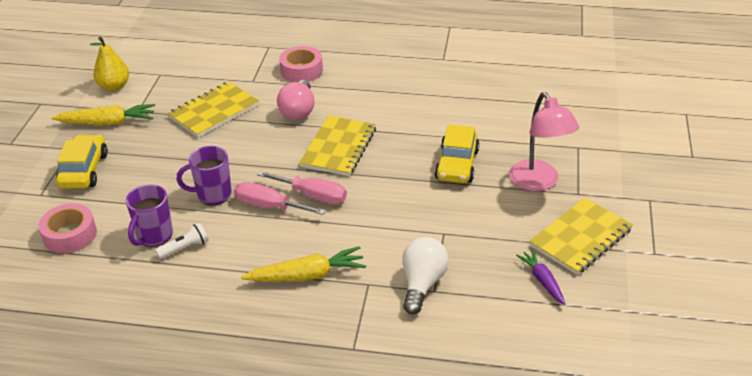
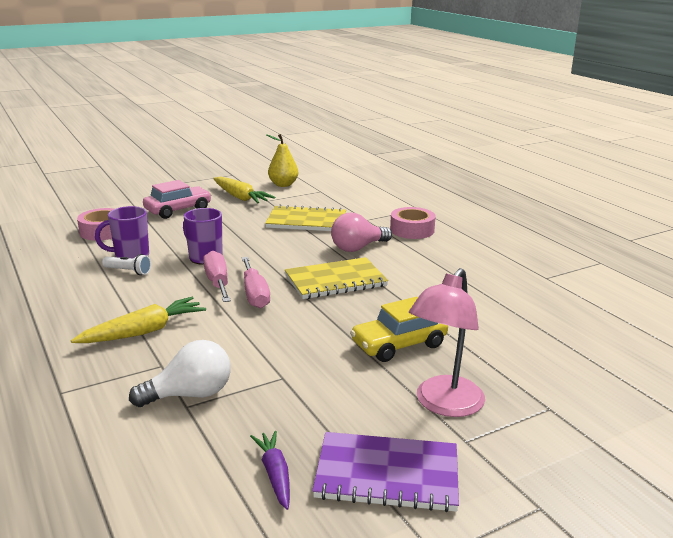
camera: 50 degrees right, 15 degrees down
yellow car [56,134,108,189] -> pink car [143,180,212,219]
yellow carrot [241,246,366,282] -> yellow carrot turned 75 degrees counterclockwise [71,297,206,343]
purple carrot [516,249,566,305] -> purple carrot turned 45 degrees counterclockwise [250,431,290,510]
yellow notebook [529,198,633,275] -> purple notebook [312,432,459,512]

